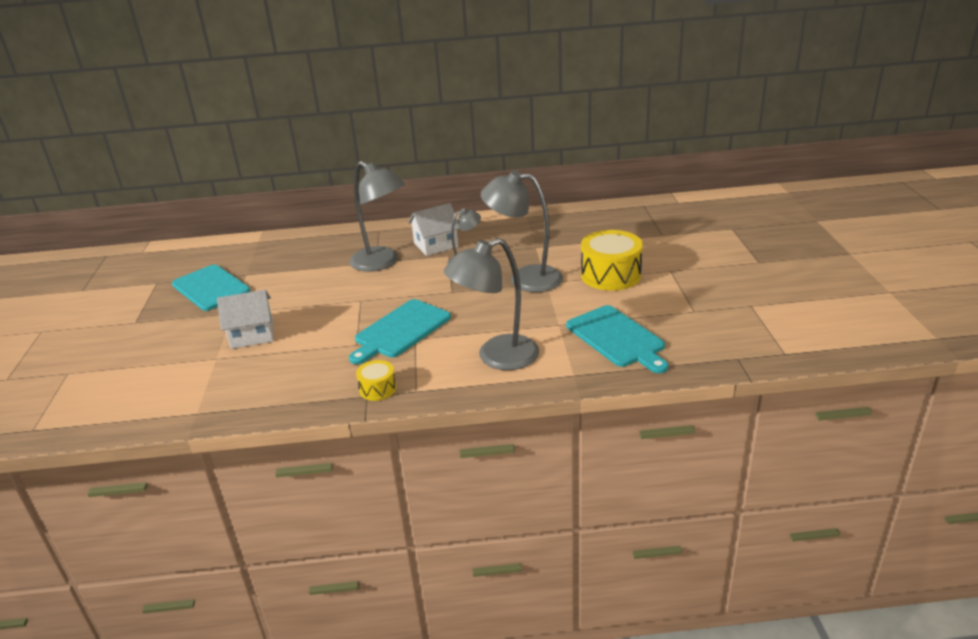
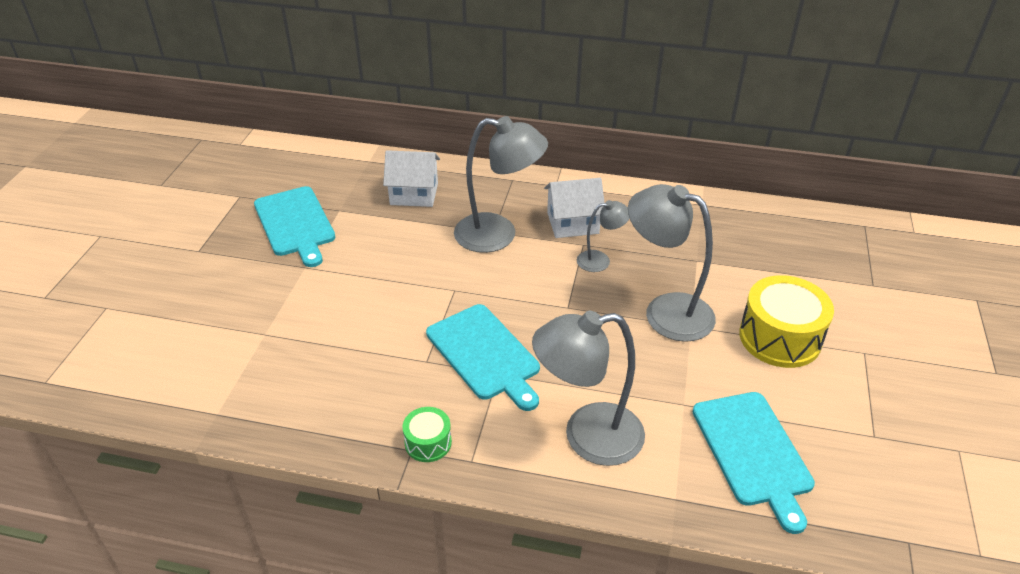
camera: 15 degrees right, 10 degrees up
white house [217,290,273,349] -> white house moved to [383,150,440,207]
grey lamp [349,161,405,272] -> grey lamp turned 45 degrees counterclockwise [454,116,548,253]
turquoise cutting board [349,299,451,364] -> turquoise cutting board turned 90 degrees counterclockwise [426,304,540,411]
yellow drum [356,360,397,401] -> green drum [402,407,452,462]

